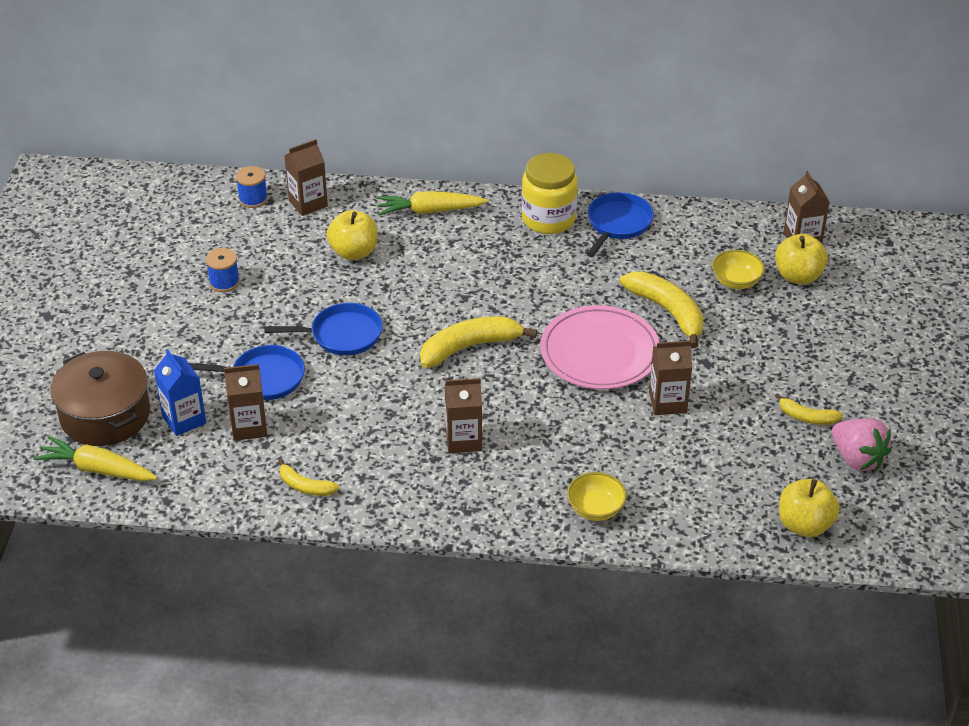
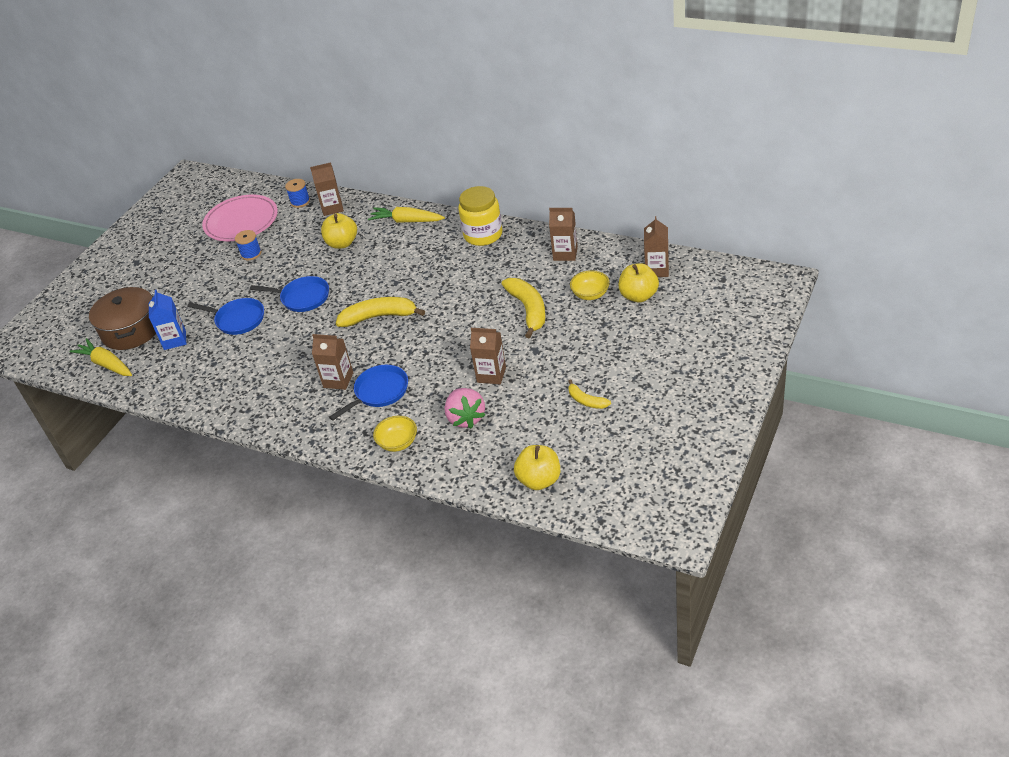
camera: 25 degrees right, 0 degrees up
brown carton [224,364,267,441] -> brown carton moved to [549,208,578,261]
yellow banana [278,459,339,496] -> none
pink plate [541,305,660,389] -> pink plate moved to [202,195,278,241]
blue pan [587,192,654,257] -> blue pan moved to [329,365,408,421]
pink strawberry [832,418,892,471] -> pink strawberry moved to [445,388,485,429]

